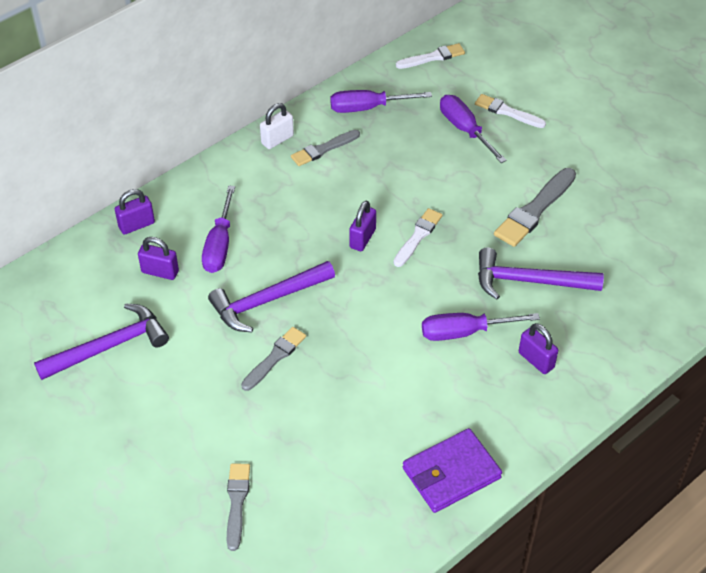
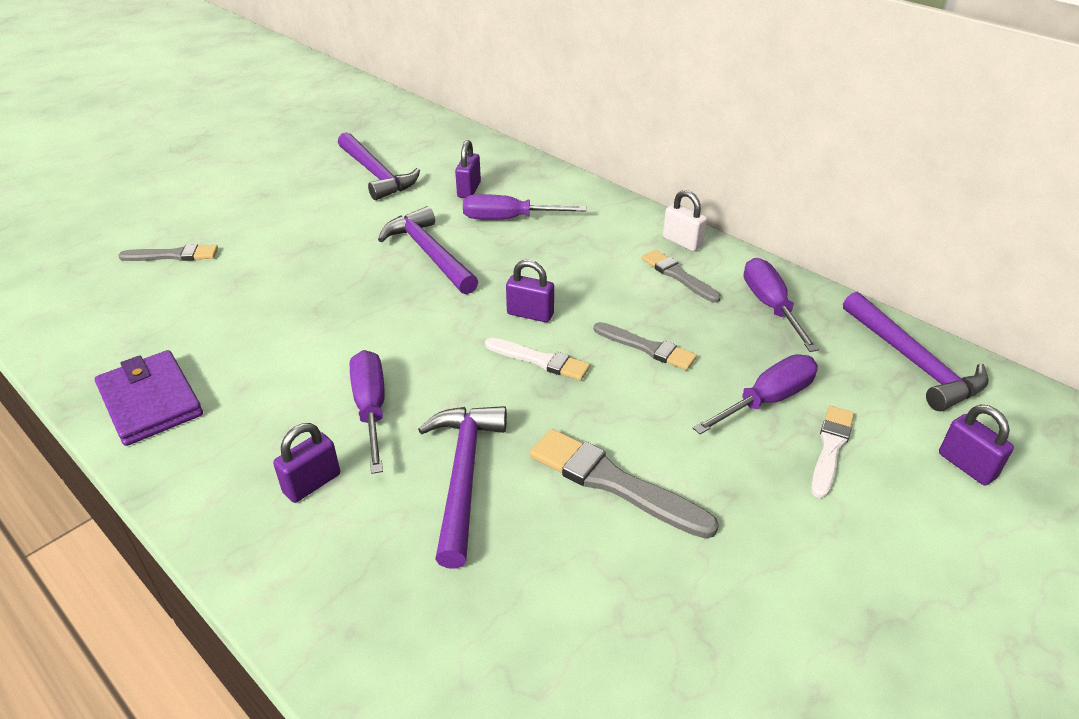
camera: 85 degrees right, 10 degrees down
purple padlock [115,189,155,235] -> purple padlock moved to [939,404,1014,485]
grey brush [241,327,306,391] -> grey brush moved to [594,322,697,370]
white brush [396,43,465,69] -> purple hammer [843,292,989,411]

